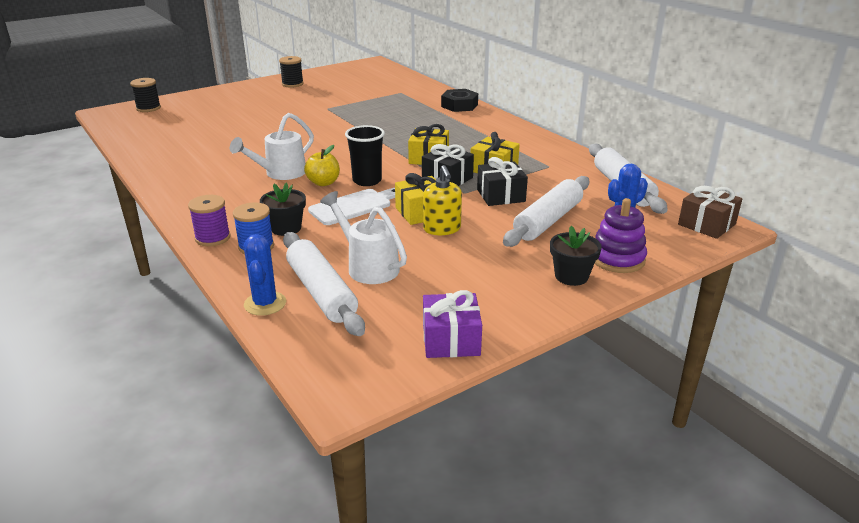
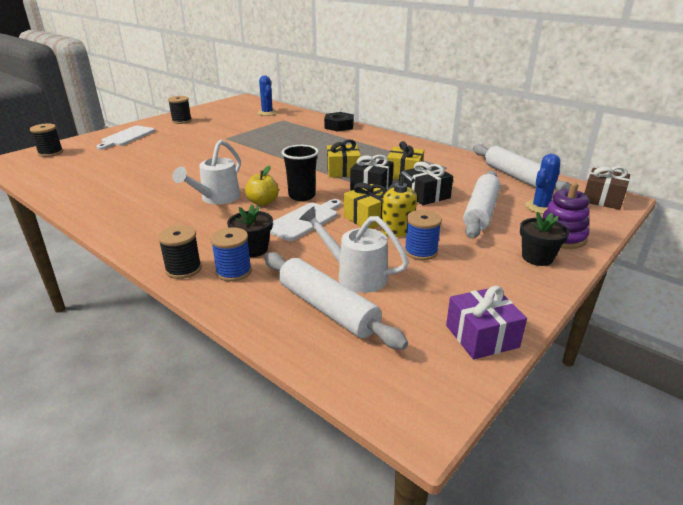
camera: 15 degrees left, 0 degrees up
purple spool [188,195,231,246] -> black spool [158,225,202,279]
blue cactus [244,234,286,316] -> blue cactus moved to [258,76,277,116]
none -> white cutting board [96,126,155,150]
none -> blue spool [404,210,442,260]

